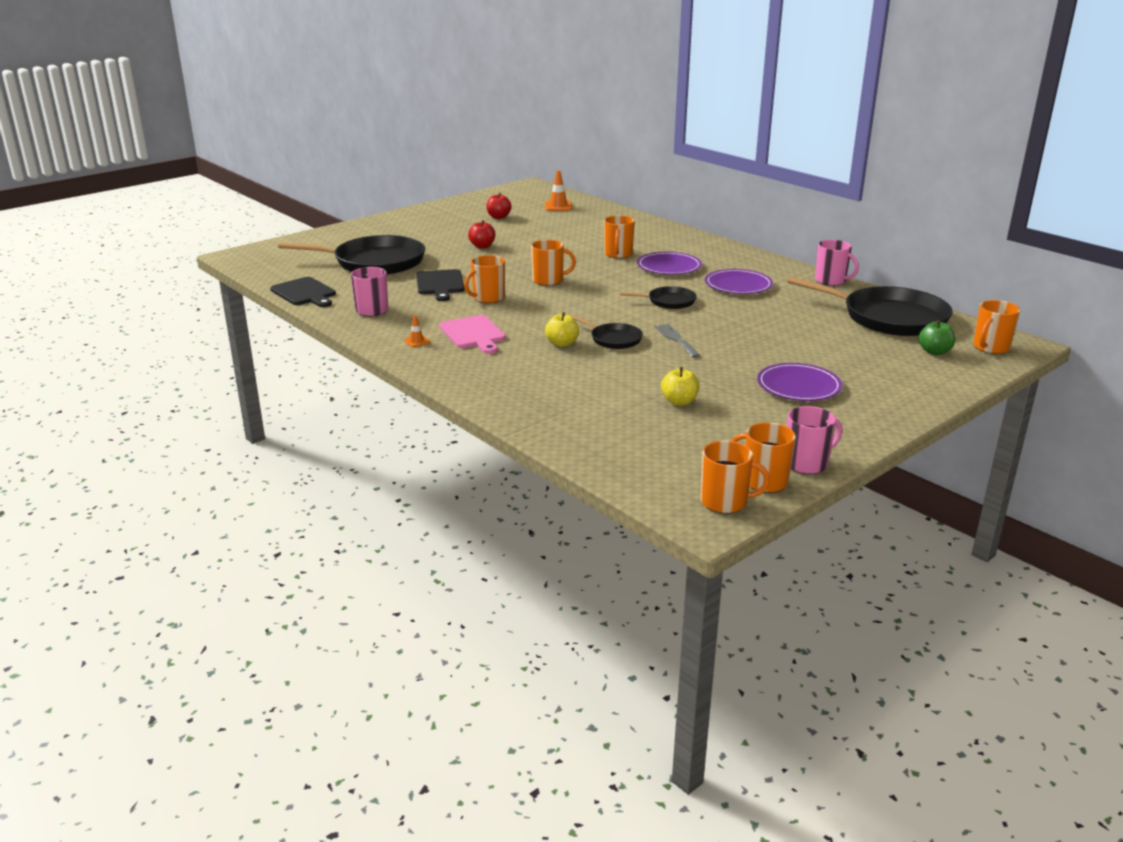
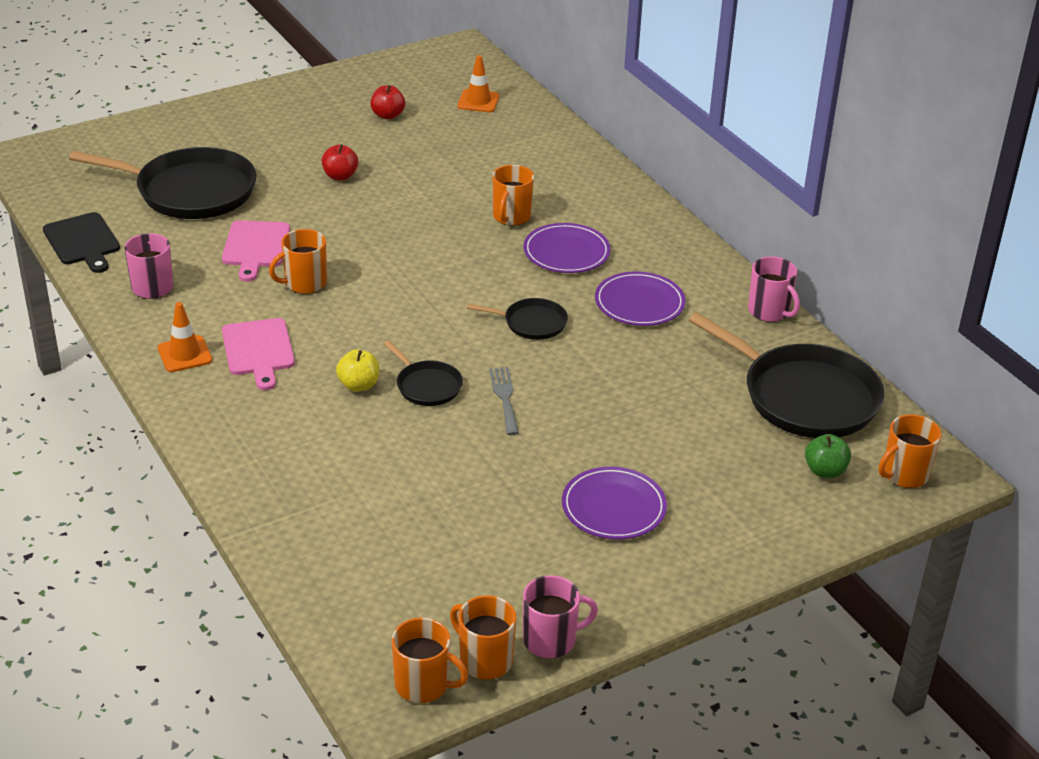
camera: 10 degrees right, 10 degrees up
orange traffic cone [404,315,430,347] -> orange traffic cone [158,302,212,372], size x1.78
black cutting board [416,269,465,301] -> pink cutting board [222,220,290,282]
orange mug [531,240,576,286] -> none
yellow apple [661,367,699,406] -> none

